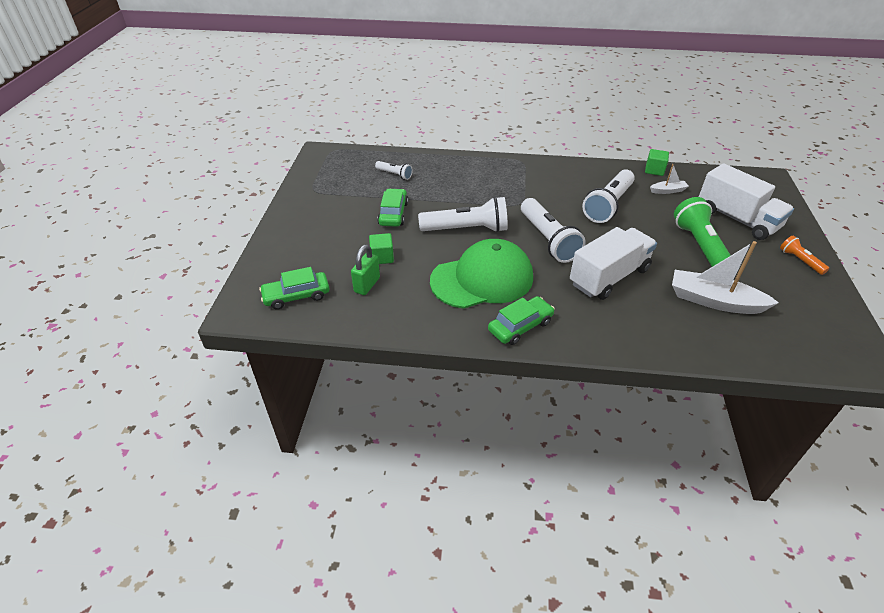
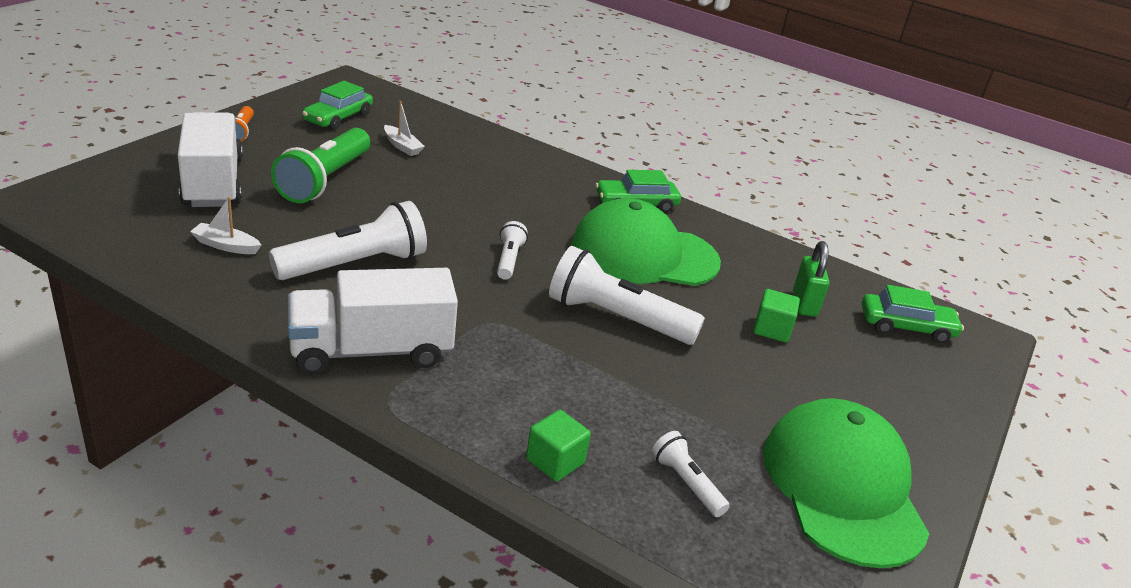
camera: 160 degrees left, 10 degrees down
green padlock [351,244,380,295] -> green padlock turned 45 degrees counterclockwise [793,241,829,317]
green car [377,189,408,227] -> green car moved to [302,81,373,130]
white flashlight [521,198,586,263] -> white flashlight [497,221,528,280], size x0.51
white truck [570,227,657,300] -> white truck moved to [287,268,458,374]
green cube [645,149,669,176] -> green cube moved to [526,410,591,482]
white boat [672,241,779,314] -> white boat [384,101,425,156], size x0.50
none -> green cap [763,398,929,568]

